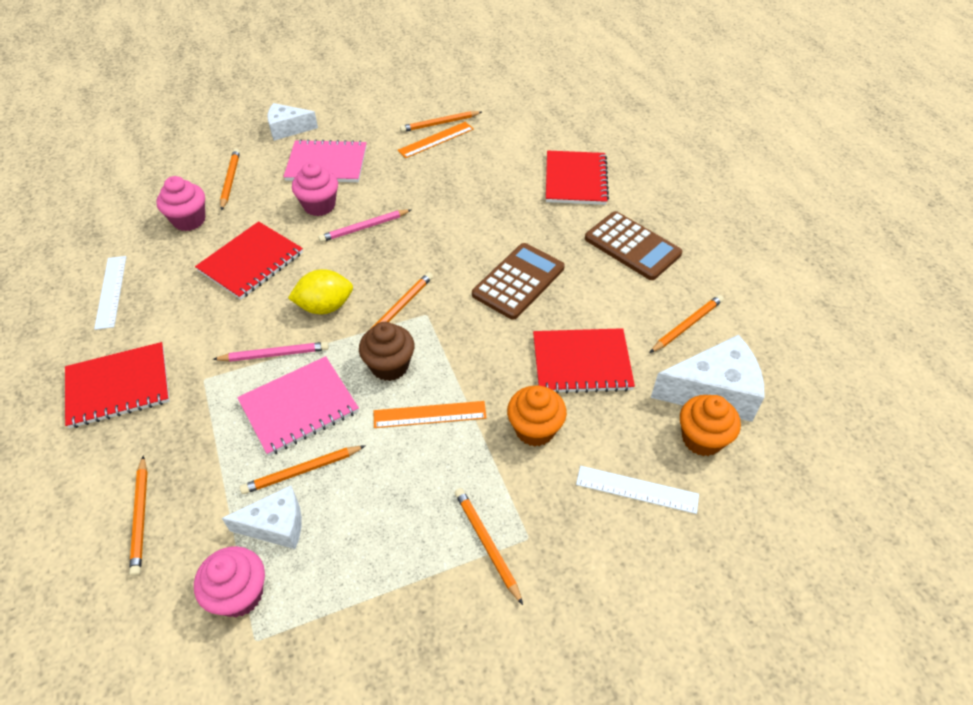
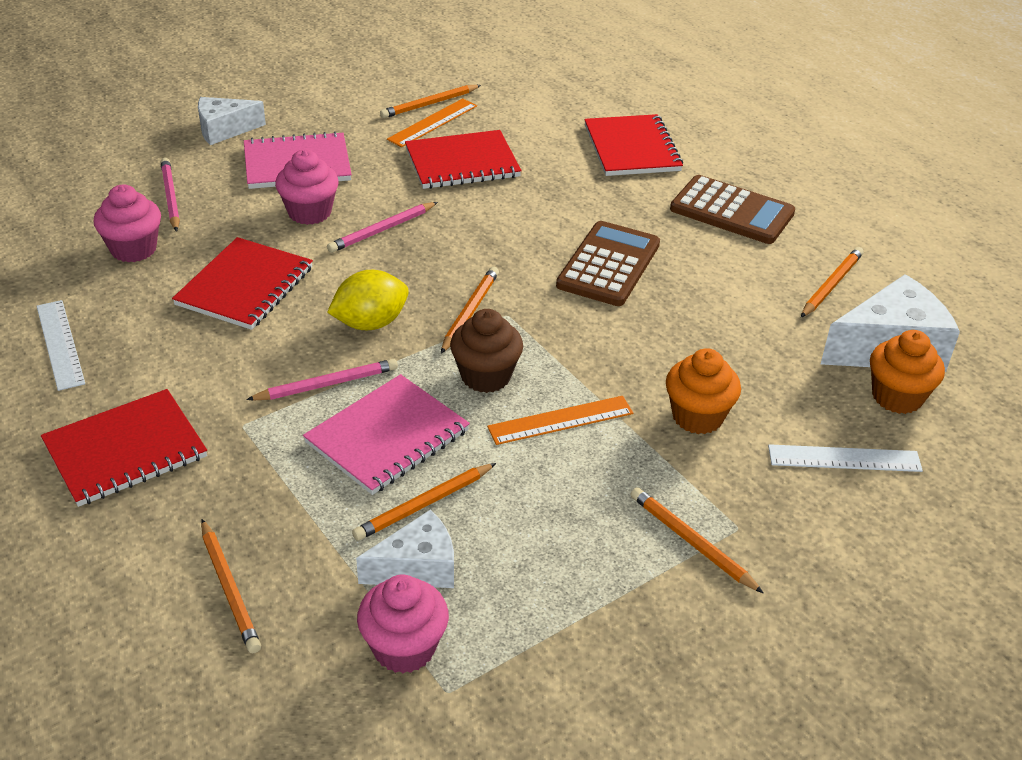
camera: 15 degrees left, 10 degrees down
orange pencil [220,149,240,210] -> pink pencil [160,158,180,232]
red notebook [533,328,635,393] -> red notebook moved to [405,130,522,189]

